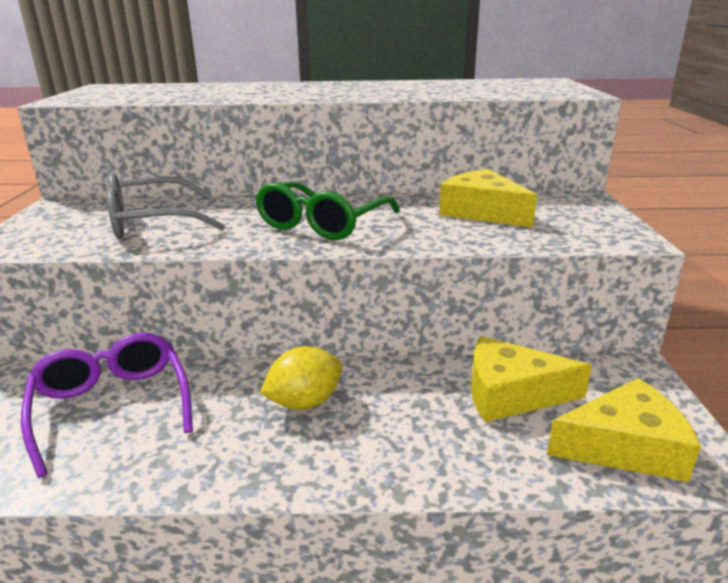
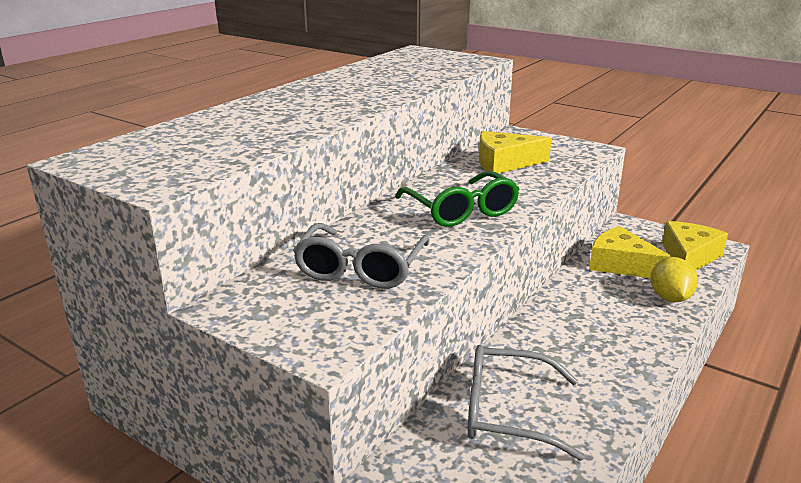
camera: 55 degrees left, 0 degrees up
purple glasses [21,333,193,478] -> grey glasses [467,345,585,461]
yellow lemon [260,346,342,410] -> yellow lemon moved to [651,257,698,302]
yellow cheese [471,336,592,422] -> yellow cheese turned 90 degrees clockwise [589,226,672,278]

